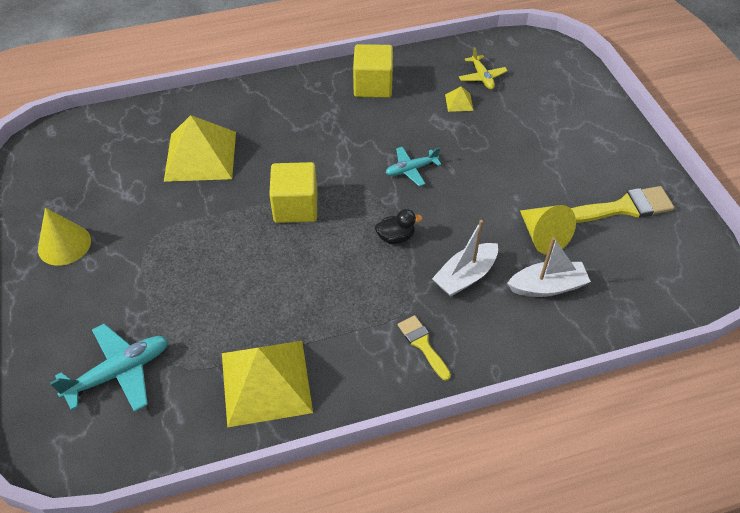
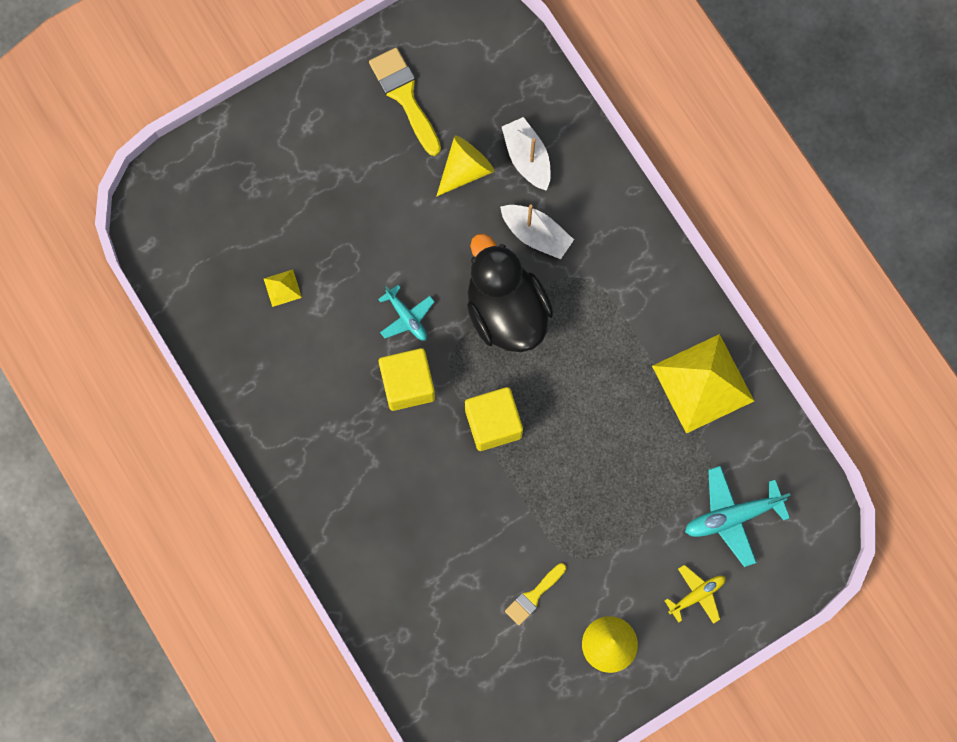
camera: 105 degrees left, 25 degrees up
turquoise plane [50,324,168,412] -> turquoise plane turned 60 degrees counterclockwise [685,466,791,567]
yellow pyramid [164,115,236,182] -> none
yellow cube [353,44,393,98] -> yellow cube moved to [379,348,435,411]
black duck [375,209,423,244] -> black duck [467,233,553,352], size x2.49
yellow brush [398,315,451,381] -> yellow brush moved to [505,563,566,625]
yellow plane [459,47,508,90] -> yellow plane moved to [664,565,726,624]

